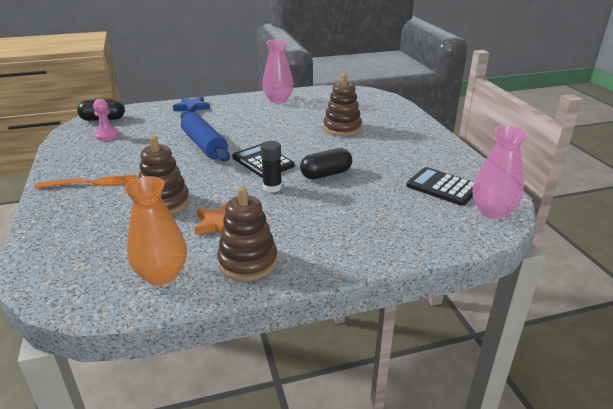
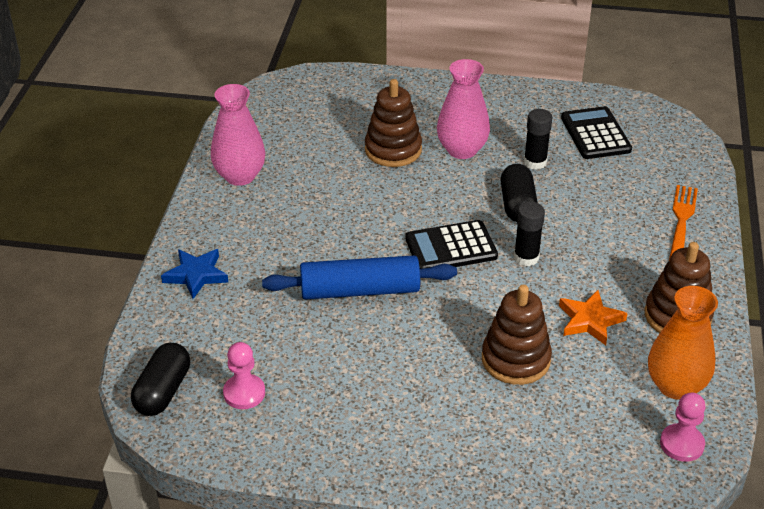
camera: 65 degrees left, 10 degrees up
orange fork [35,175,136,189] -> orange fork moved to [669,185,698,260]
black calculator [406,167,474,206] -> black calculator turned 105 degrees clockwise [561,106,632,159]
pink vase [473,125,528,219] -> pink vase moved to [437,59,490,159]
none -> black glue stick [524,109,552,170]
none -> pink pawn [660,393,706,462]

